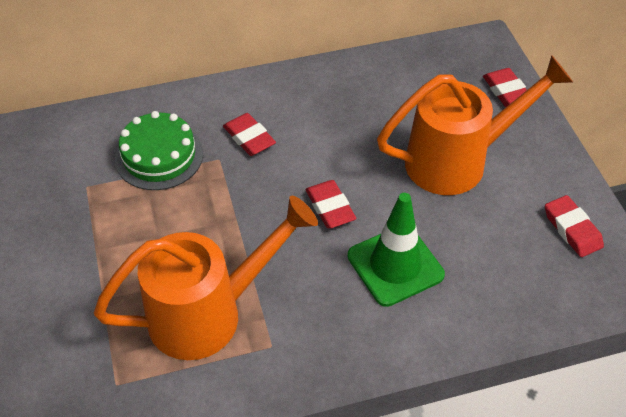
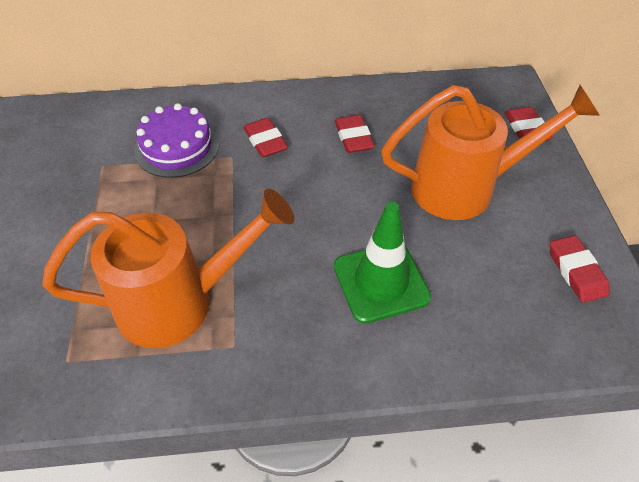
camera: 10 degrees right, 0 degrees up
green cake [115,111,203,190] -> purple cake [134,103,219,178]
red eraser [305,180,356,228] -> red eraser moved to [335,115,375,153]

